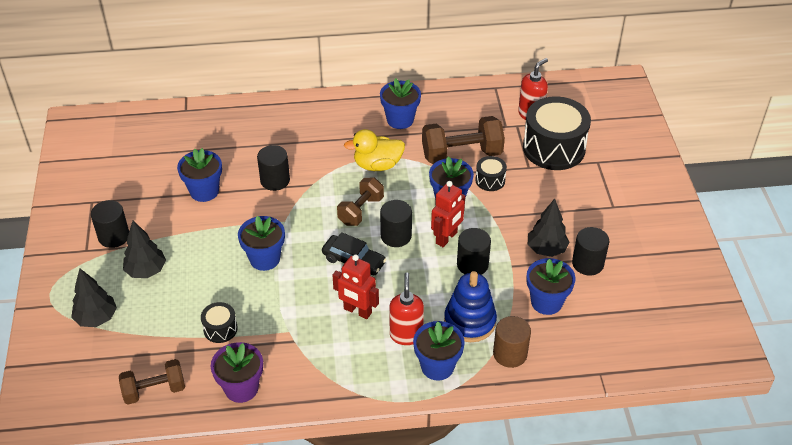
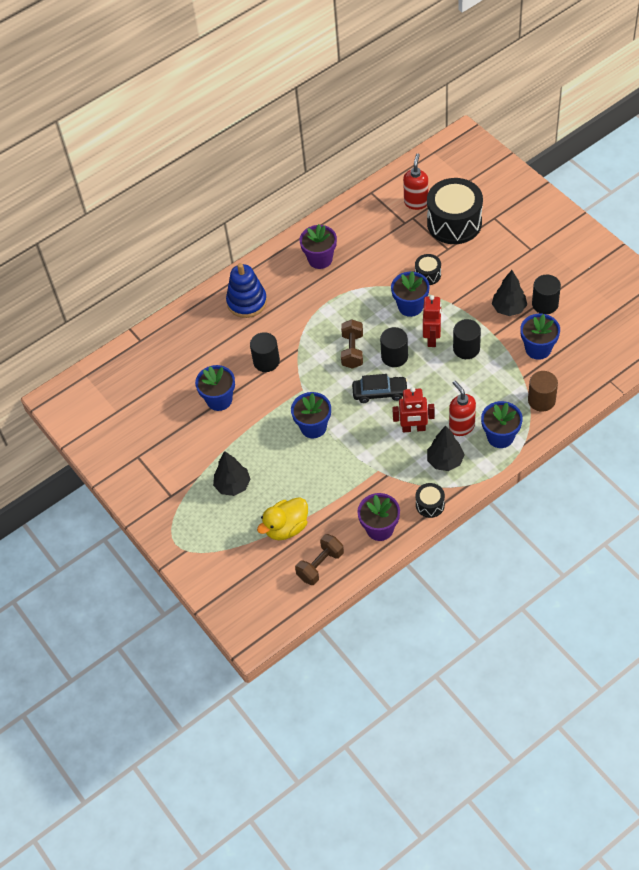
camera: 25 degrees left, 10 degrees up
black tree [71,268,117,327] -> black tree moved to [427,425,464,471]
black cylinder [91,200,129,248] -> none
black drum [201,302,238,343] -> black drum moved to [416,483,445,518]
yellow duck [344,129,405,171] -> yellow duck moved to [257,497,308,540]
blue flower pot [380,78,421,129] -> purple flower pot [299,224,337,269]
brown dumbbell [422,116,505,164] -> none
blue stacking toy [444,271,497,342] -> blue stacking toy moved to [226,263,267,318]

